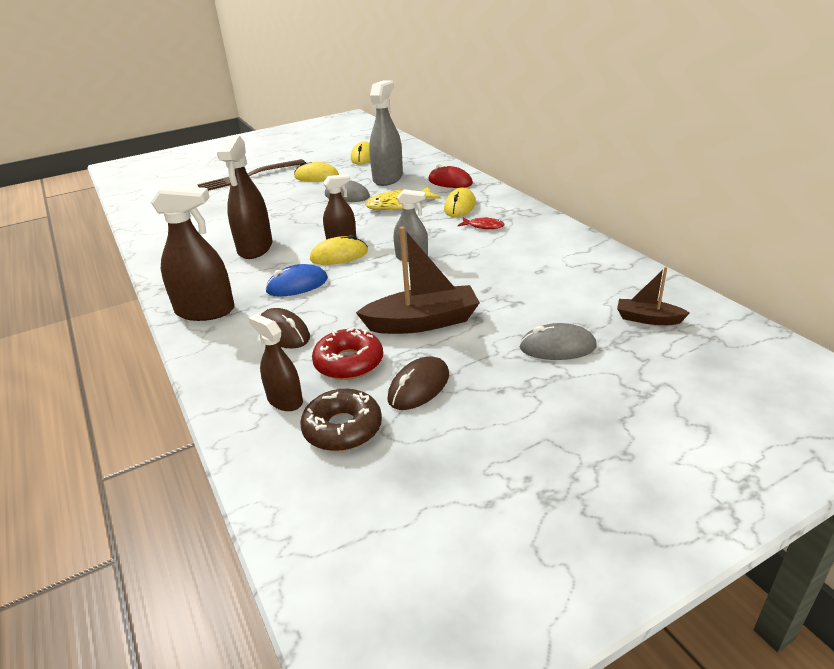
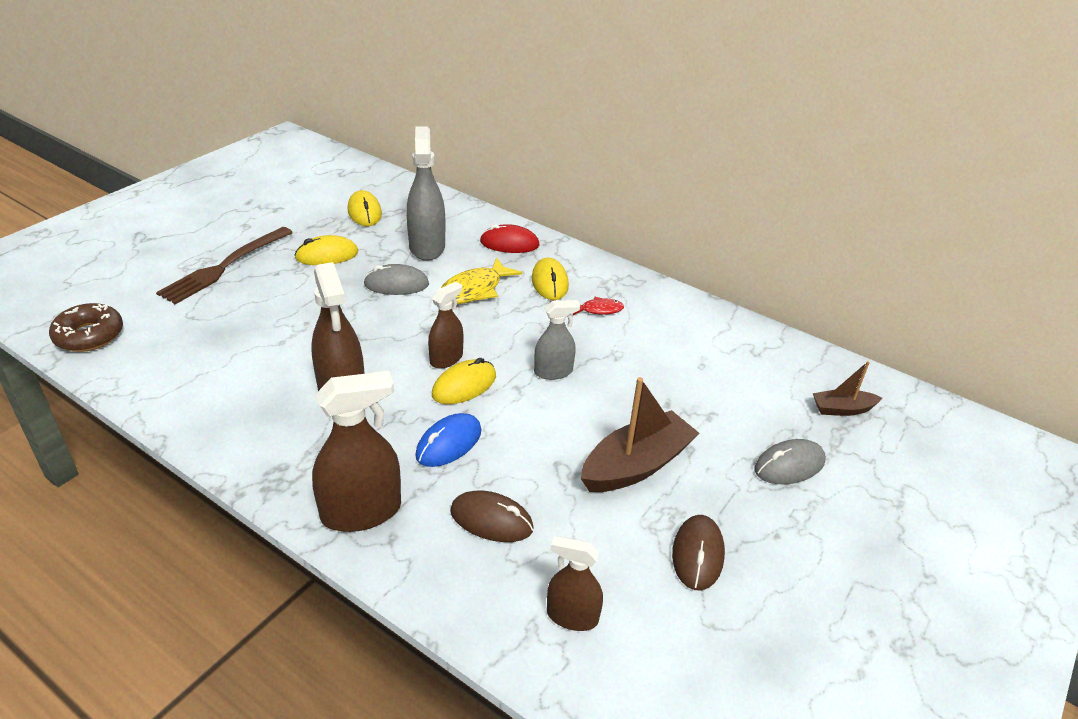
camera: 30 degrees left, 5 degrees up
brown donut [300,389,382,451] -> brown donut moved to [49,303,123,352]
red donut [312,327,383,380] -> none

